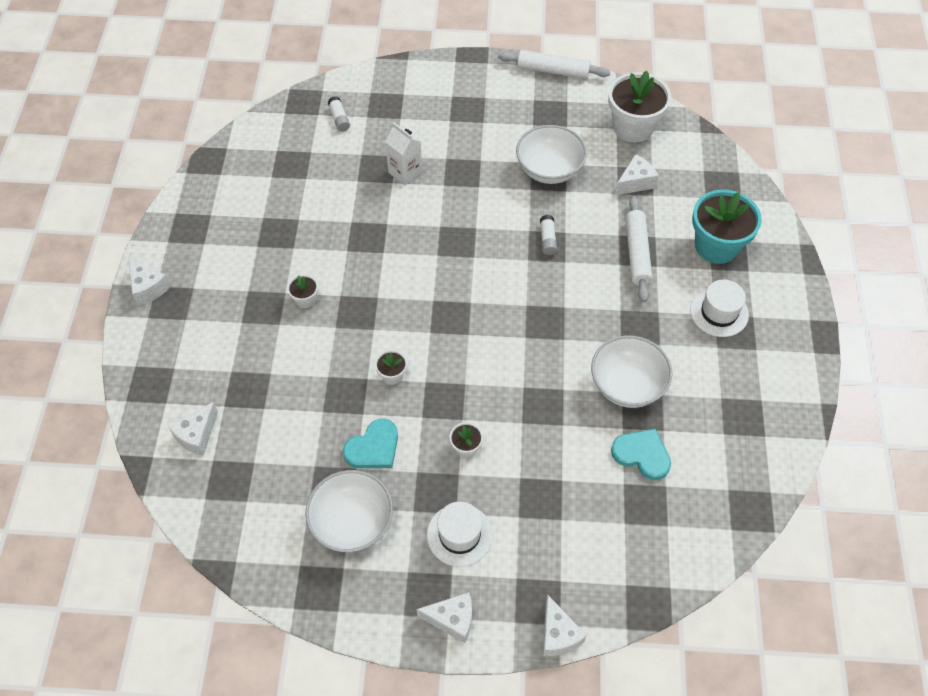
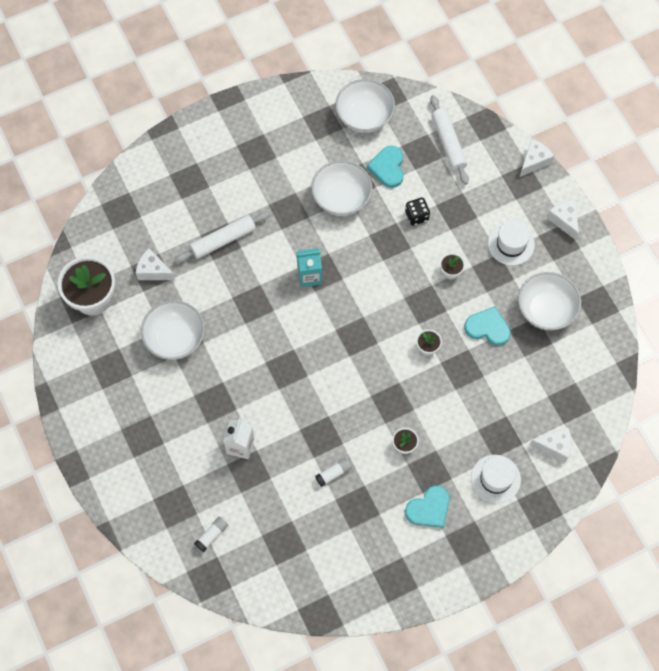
camera: 120 degrees left, 10 degrees up
white cheese [129,258,170,305] -> none
white rolling pin [498,50,611,79] -> white rolling pin moved to [430,95,469,185]
white glue stick [540,215,557,255] -> white glue stick moved to [315,458,352,487]
white hat [690,279,749,337] -> white hat moved to [471,455,521,503]
turquoise flower pot [692,190,762,264] -> none
none -> turquoise carton [296,248,322,287]
none -> white bowl [336,79,395,133]
none -> black dice [405,197,430,226]
none -> turquoise heart [405,486,450,528]

